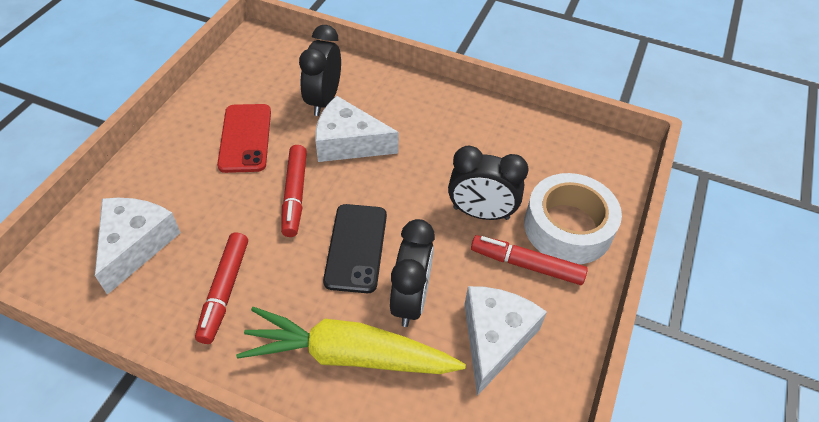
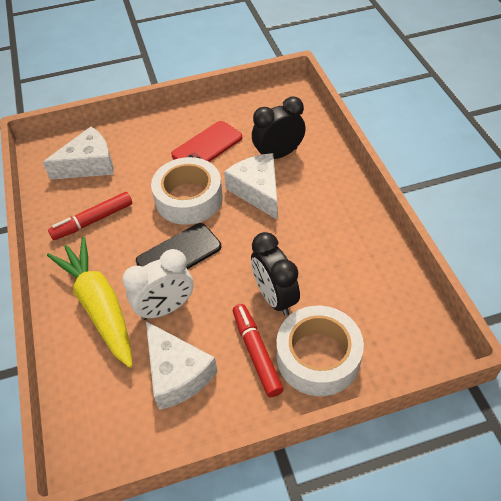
camera: 55 degrees right, 0 degrees up
red marker [281,145,307,237] -> white tape [151,157,223,225]
black clock [390,219,435,327] -> white clock [122,249,194,320]
white cheese [464,286,547,396] -> white cheese turned 75 degrees clockwise [146,321,218,410]

